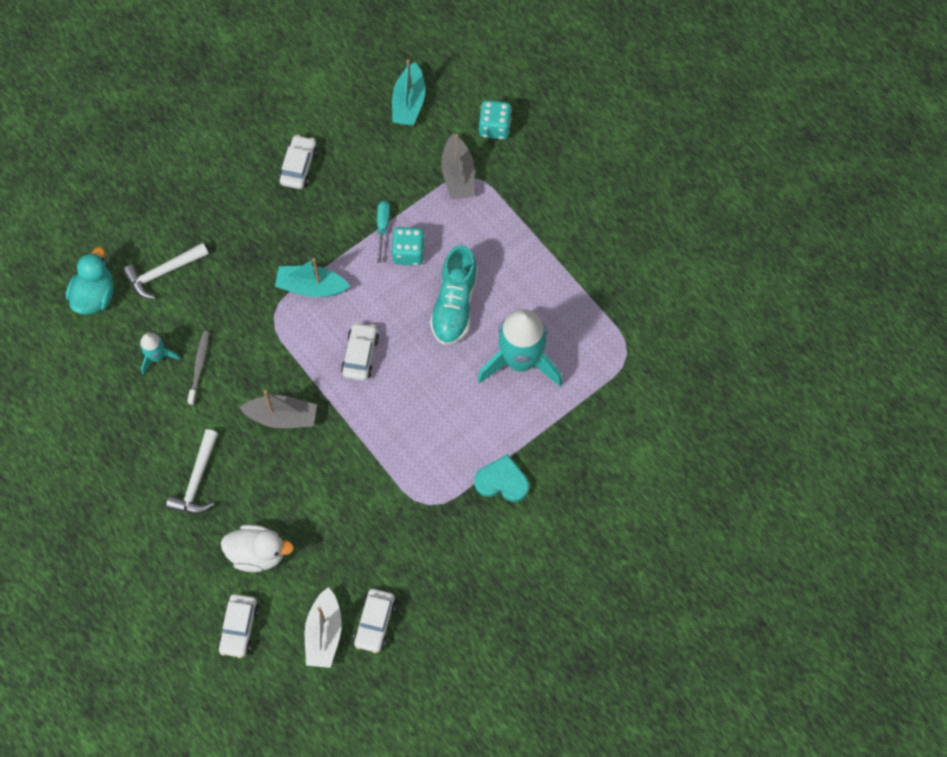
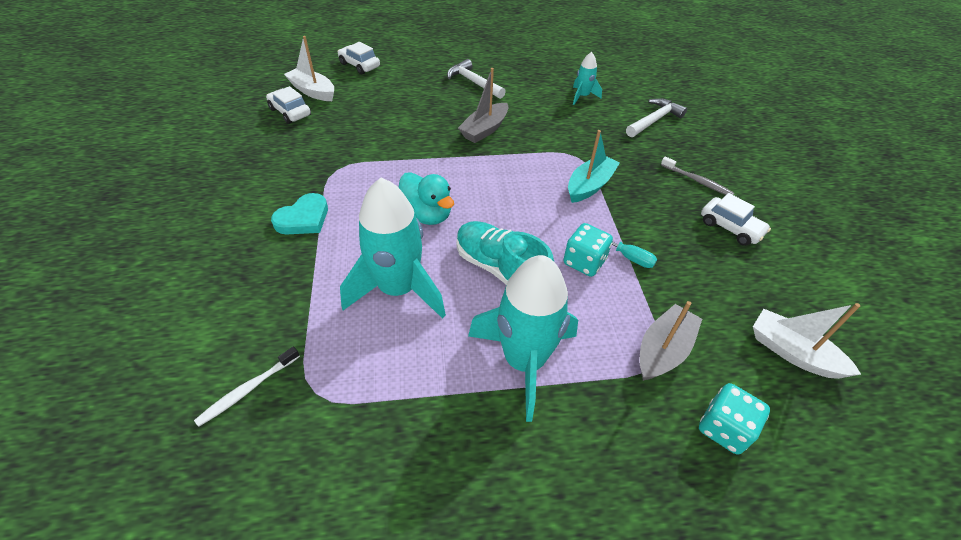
camera: 120 degrees right, 20 degrees down
turquoise duck [66,247,114,315] -> turquoise duck moved to [398,172,454,225]
white hammer [123,243,209,299] -> white hammer turned 45 degrees clockwise [626,98,687,137]
grey toothbrush [187,331,209,405] -> grey toothbrush moved to [661,156,734,195]
white duck [221,524,294,572] -> none
white car [341,322,379,381] -> none
turquoise boat [392,60,425,126] -> white boat [753,303,861,379]
grey boat [441,134,475,199] -> grey boat turned 105 degrees clockwise [639,301,702,381]
none -> white toothbrush [194,346,300,427]
none -> turquoise rocket [468,255,578,422]

